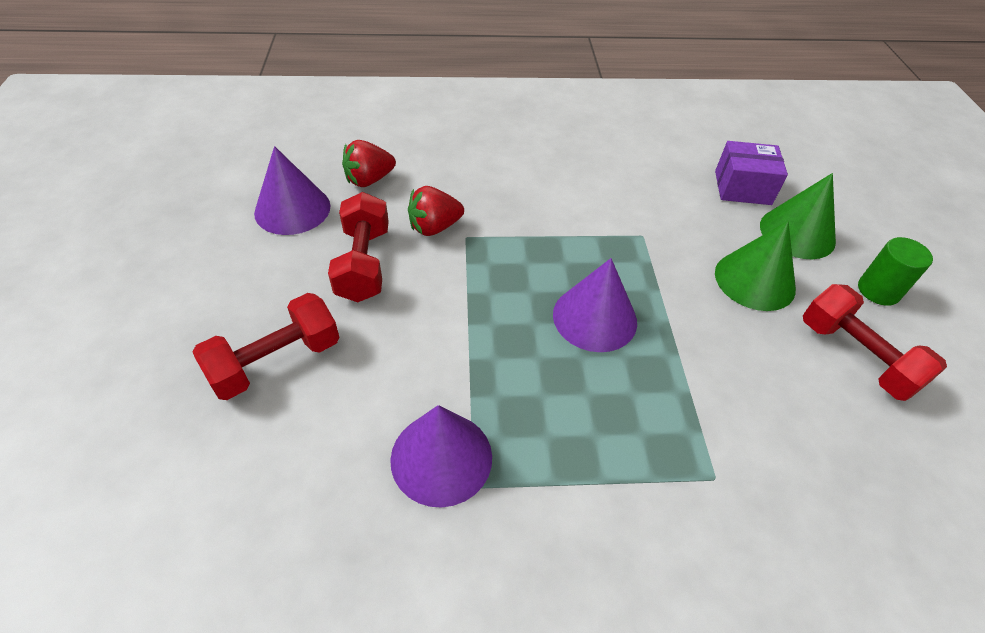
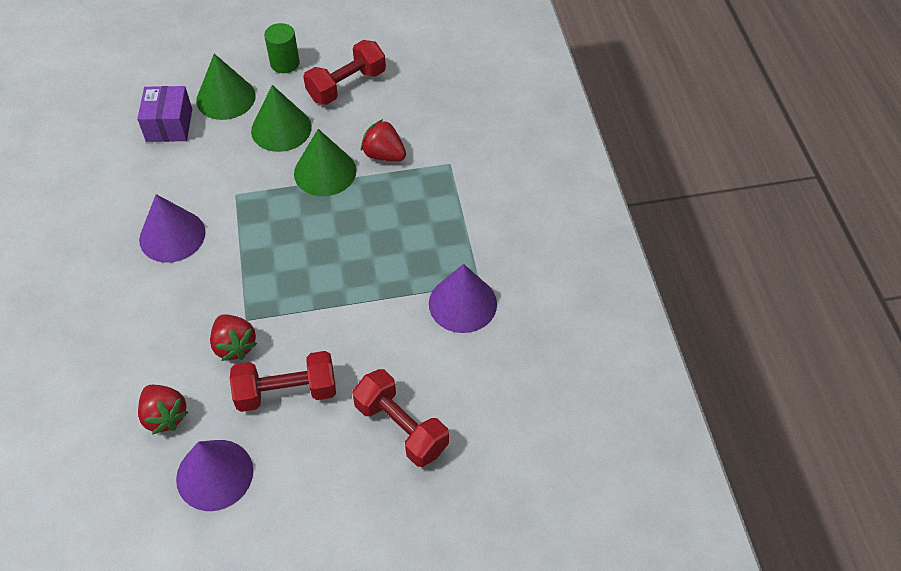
camera: 95 degrees left, 5 degrees up
purple cone [553,258,637,352] -> purple cone moved to [139,194,205,263]
none -> green cone [294,129,356,196]
none -> red strawberry [361,119,406,161]

